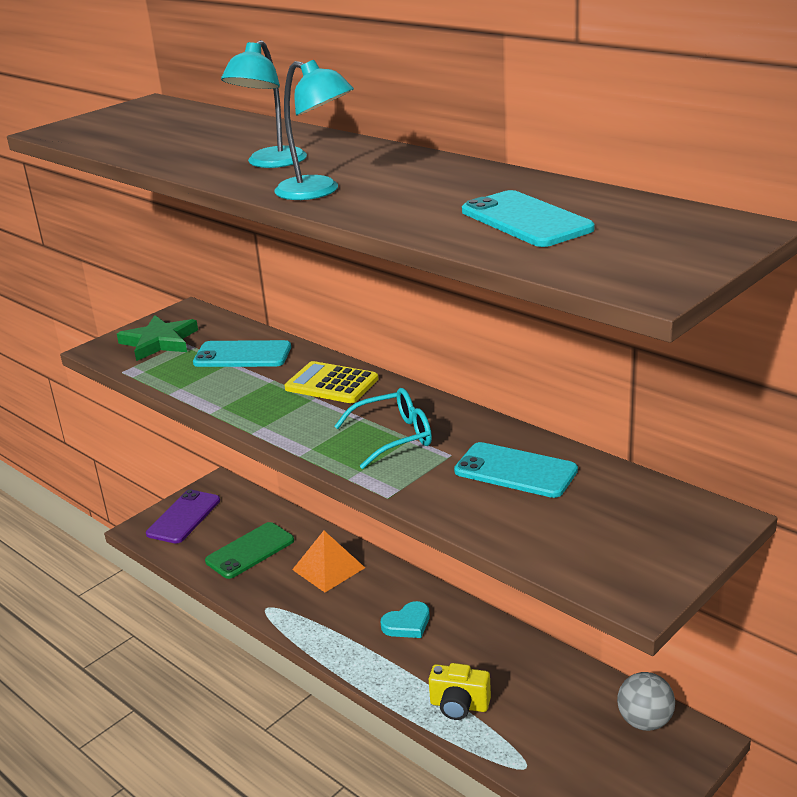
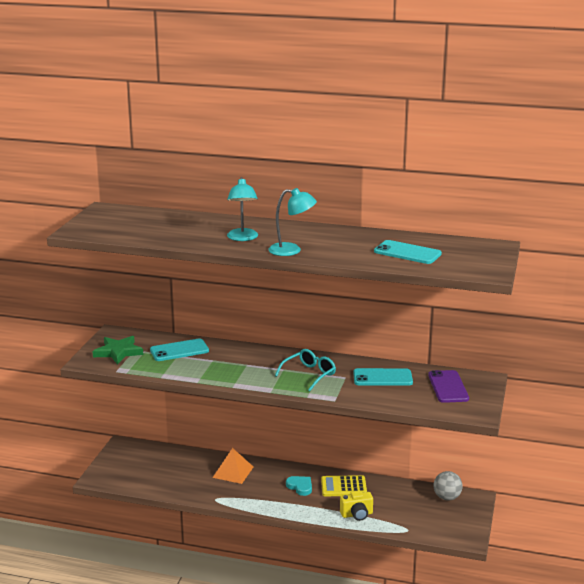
camera: 30 degrees left, 5 degrees down
purple phone [146,490,220,544] -> purple phone moved to [428,370,469,403]
green phone [205,522,294,579] -> none
yellow calculator [284,361,378,403] -> yellow calculator moved to [321,475,367,496]
turquoise heart [381,601,430,638] -> turquoise heart turned 75 degrees counterclockwise [286,476,312,496]

